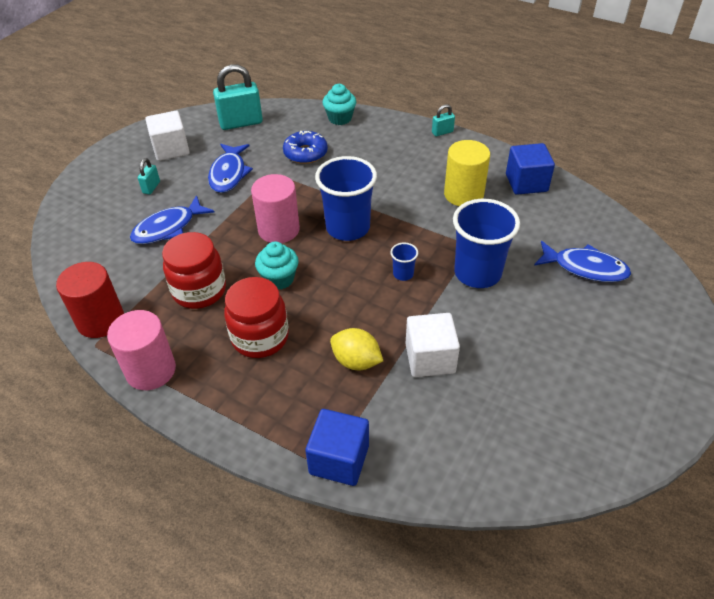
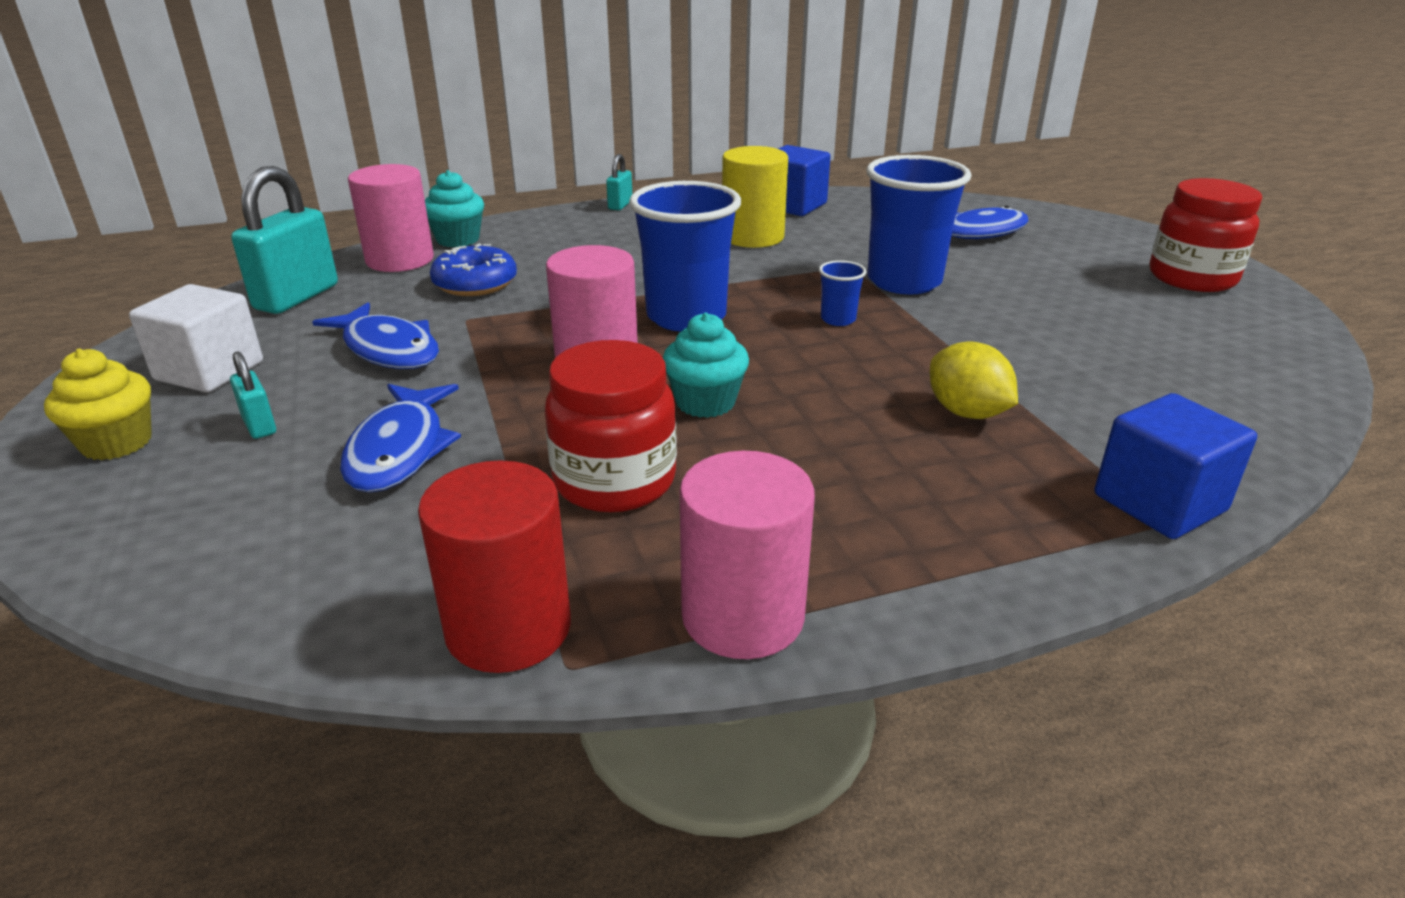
camera: 50 degrees left, 15 degrees down
red jar [224,277,289,358] -> red jar moved to [1150,178,1262,292]
yellow lemon [330,328,383,370] -> yellow lemon turned 75 degrees clockwise [930,341,1018,419]
white cube [406,313,460,377] -> none
none -> yellow cupcake [44,348,152,460]
none -> pink cylinder [348,164,434,272]

